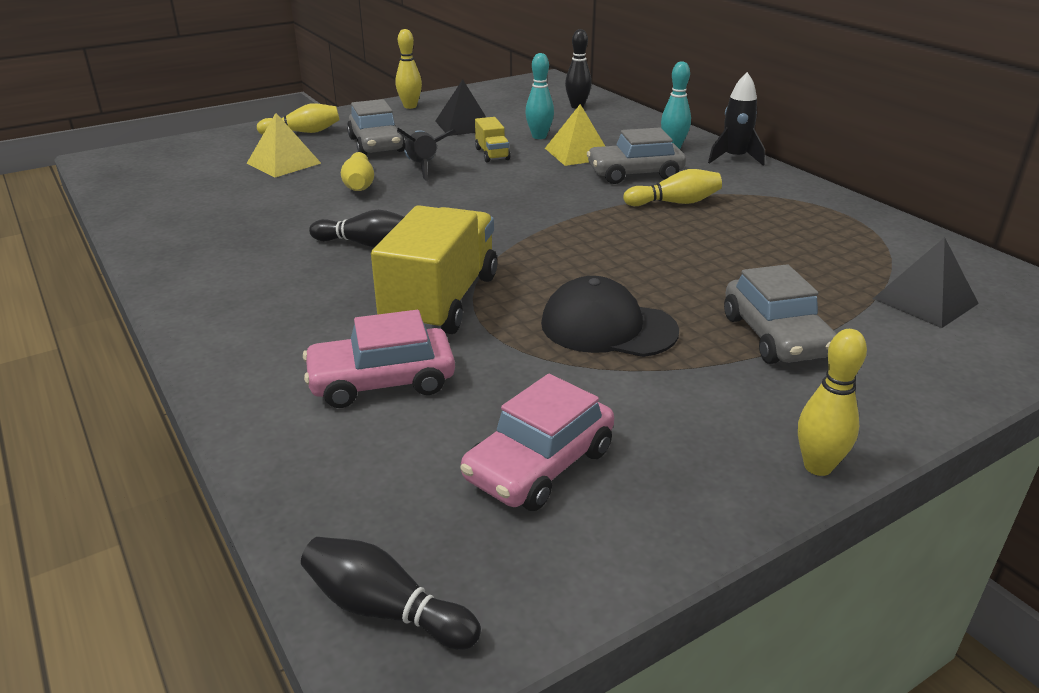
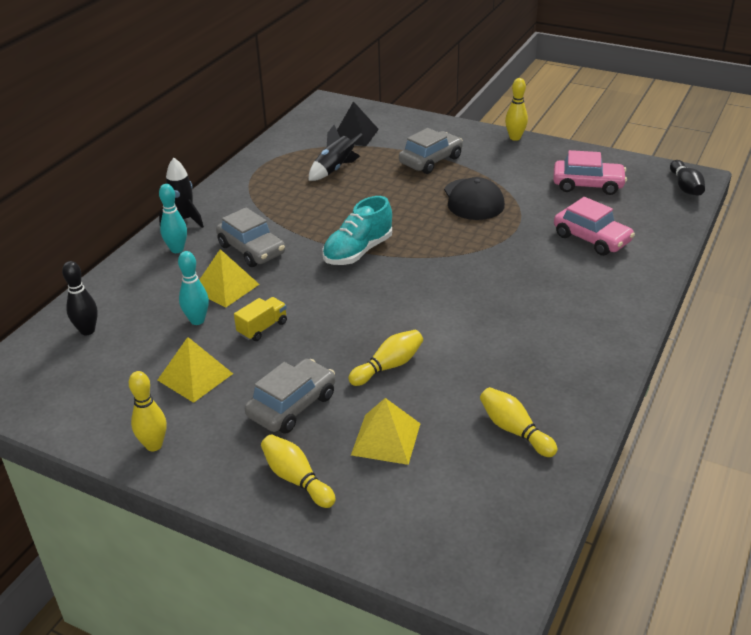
camera: 120 degrees left, 5 degrees up
black bowling pin [309,210,404,247] -> none
yellow truck [371,205,497,334] -> none
black rocket [397,128,456,181] -> black rocket moved to [308,125,362,181]
black pyramid [435,79,486,136] -> yellow pyramid [158,337,233,403]
yellow bowling pin [623,169,722,206] -> yellow bowling pin moved to [480,387,557,457]
none -> turquoise shoe [323,196,392,265]

